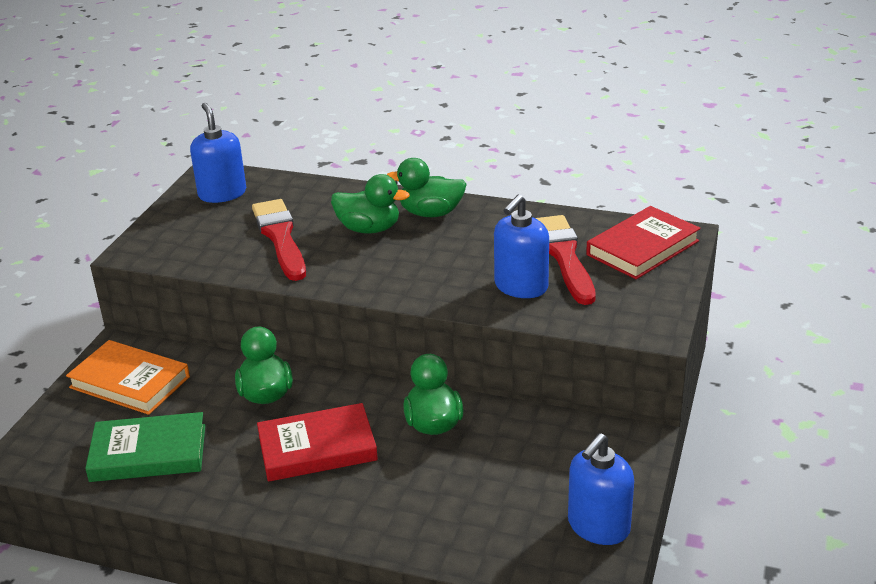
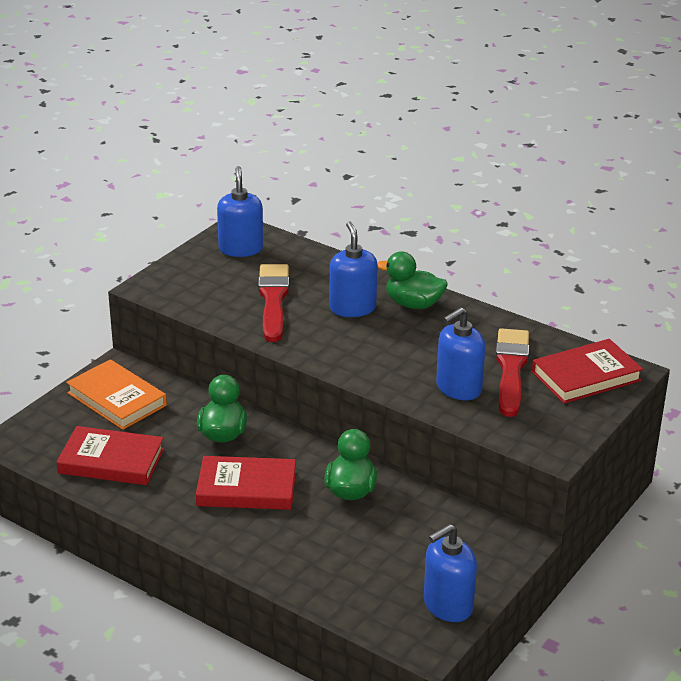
camera: 15 degrees right, 0 degrees up
green book [85,412,205,482] -> red book [57,426,164,485]
green duck [331,174,410,234] -> blue soap dispenser [329,221,378,317]

